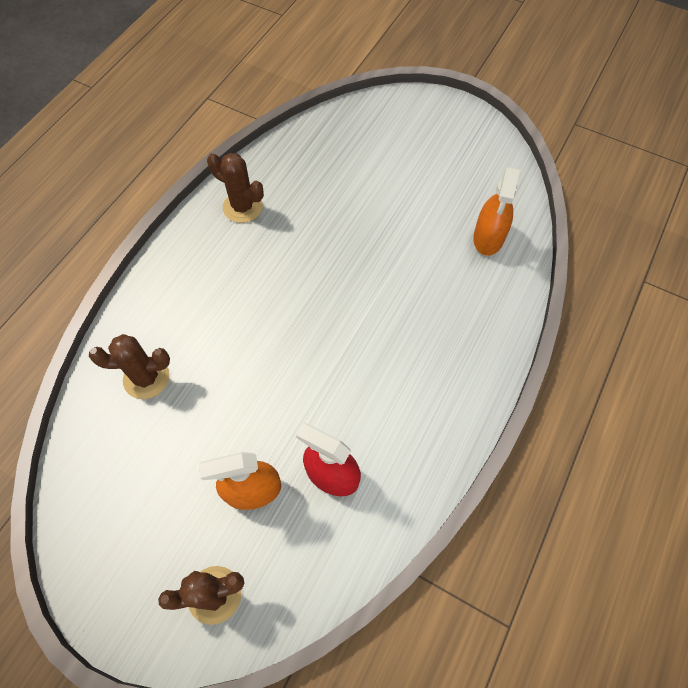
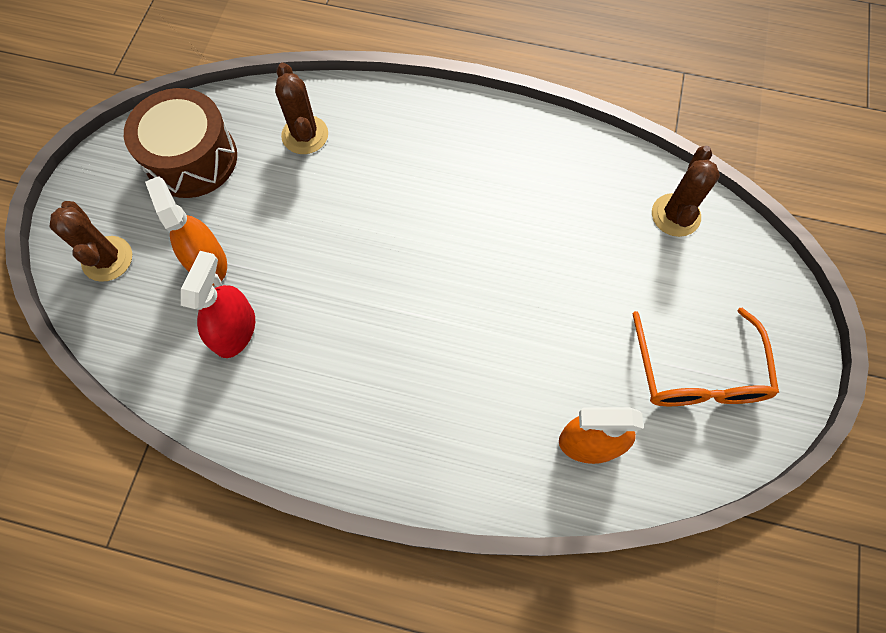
camera: 75 degrees right, 5 degrees up
brown cactus [207,153,264,223] -> brown cactus moved to [652,146,720,237]
none -> brown drum [124,88,237,198]
none -> orange glasses [633,308,779,406]

